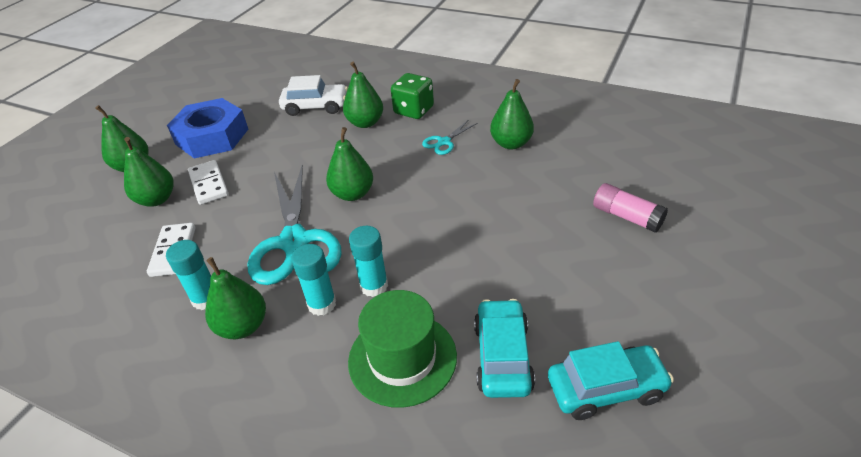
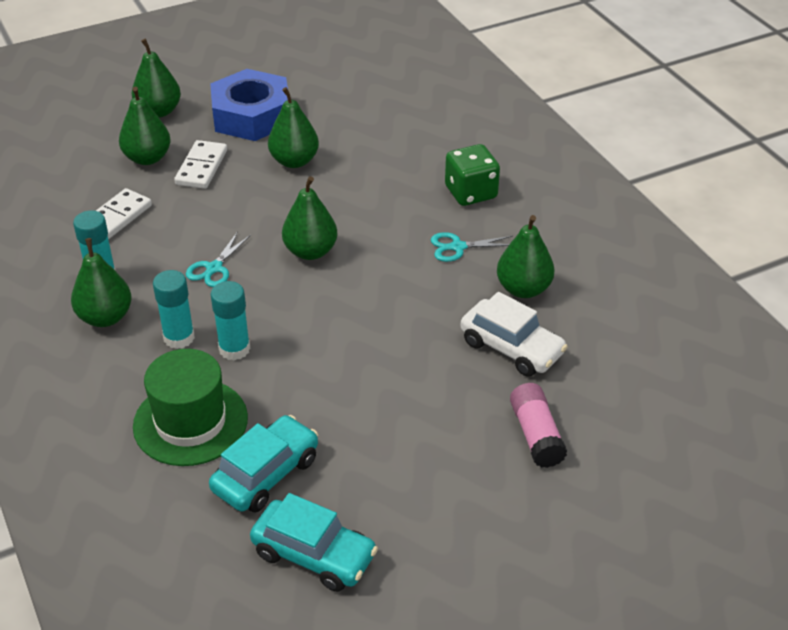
camera: 35 degrees right, 0 degrees up
turquoise scissors [247,165,342,285] -> turquoise scissors [186,231,251,287], size x0.43
white car [279,75,348,116] -> white car moved to [461,292,568,377]
green pear [343,62,383,128] -> green pear moved to [268,87,319,168]

